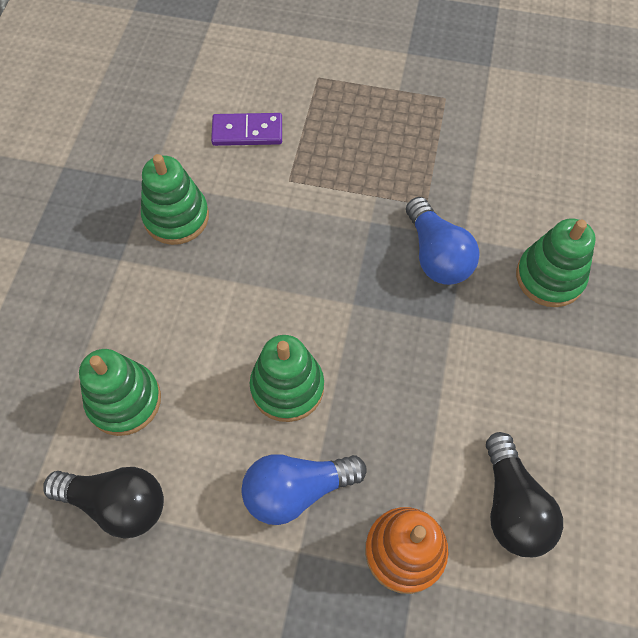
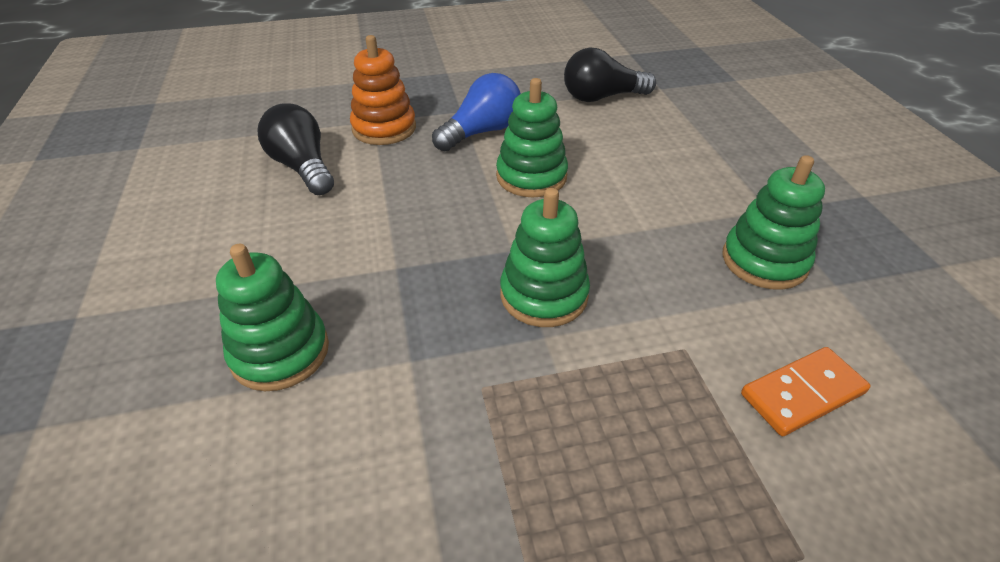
camera: 155 degrees right, 20 degrees down
green stacking toy [79,349,161,436] -> green stacking toy moved to [500,188,590,327]
purple domino [211,113,282,146] -> orange domino [741,347,870,436]
blue light bulb [406,197,479,285] -> none

